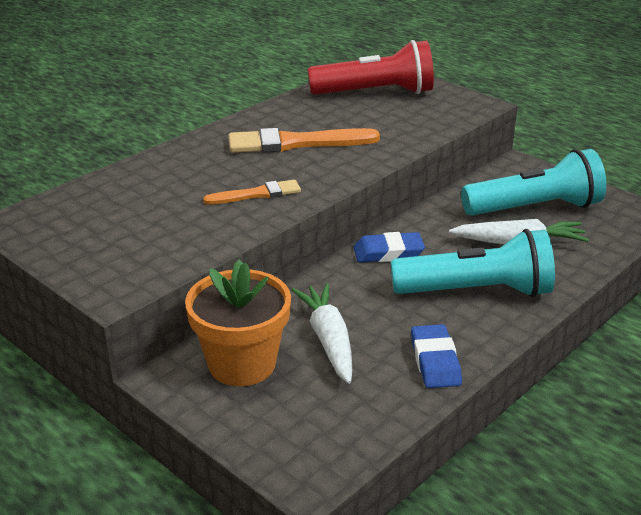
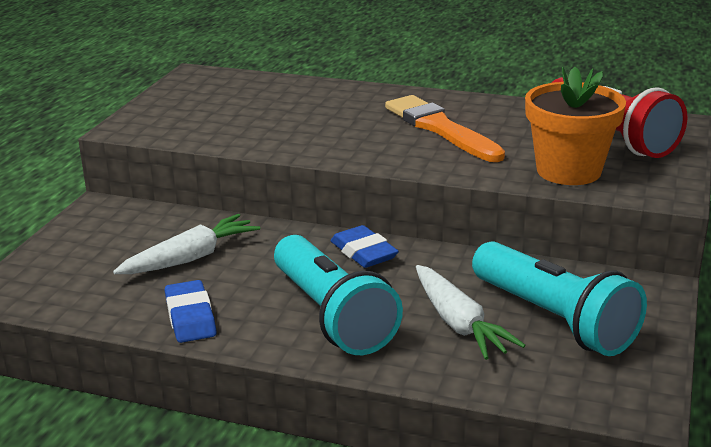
camera: 65 degrees right, 5 degrees down
orange flower pot [185,260,291,386] -> orange flower pot moved to [525,67,626,185]
orange brush [203,180,301,205] -> none
blue eraser [411,324,462,388] -> blue eraser turned 75 degrees counterclockwise [165,280,216,343]

